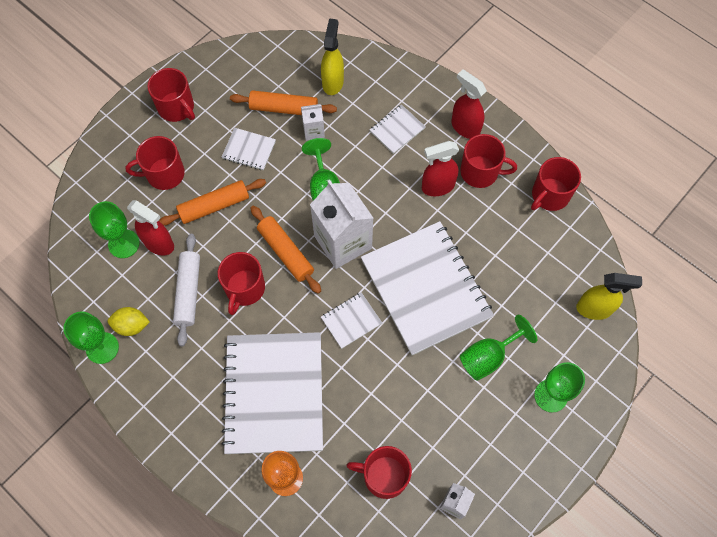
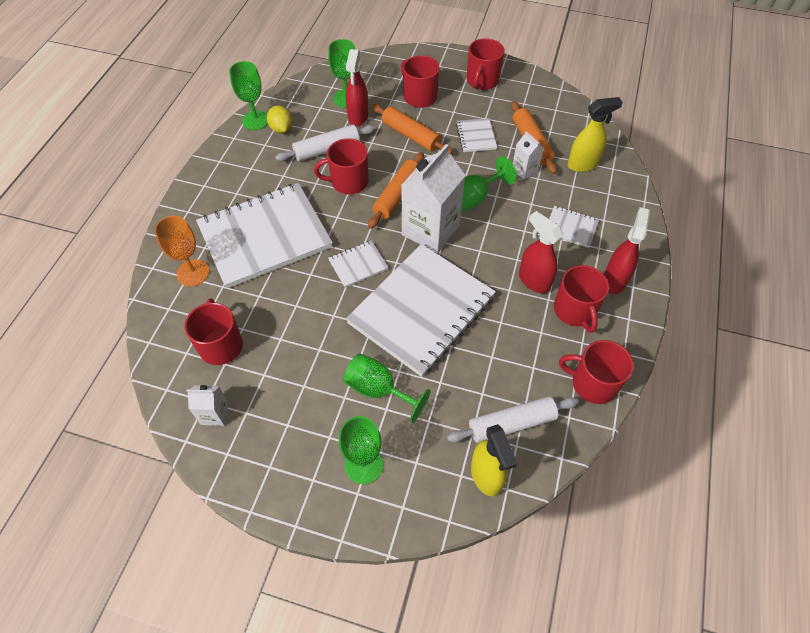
camera: 65 degrees right, 10 degrees down
white notebook [321,292,382,349] -> white notebook turned 60 degrees counterclockwise [328,241,388,287]
none -> white rolling pin [447,396,579,443]

